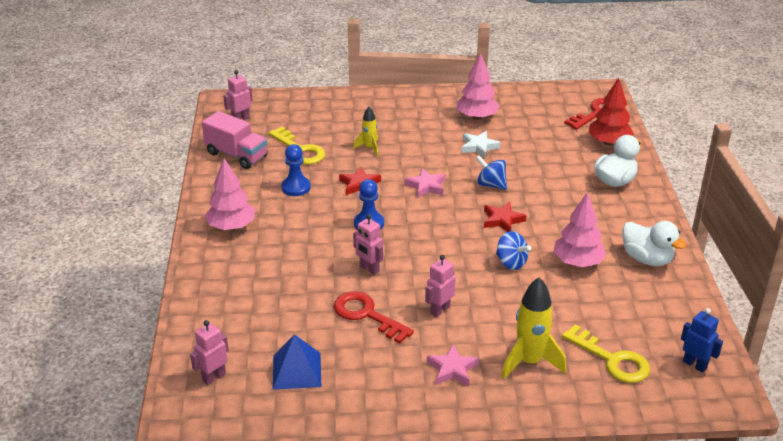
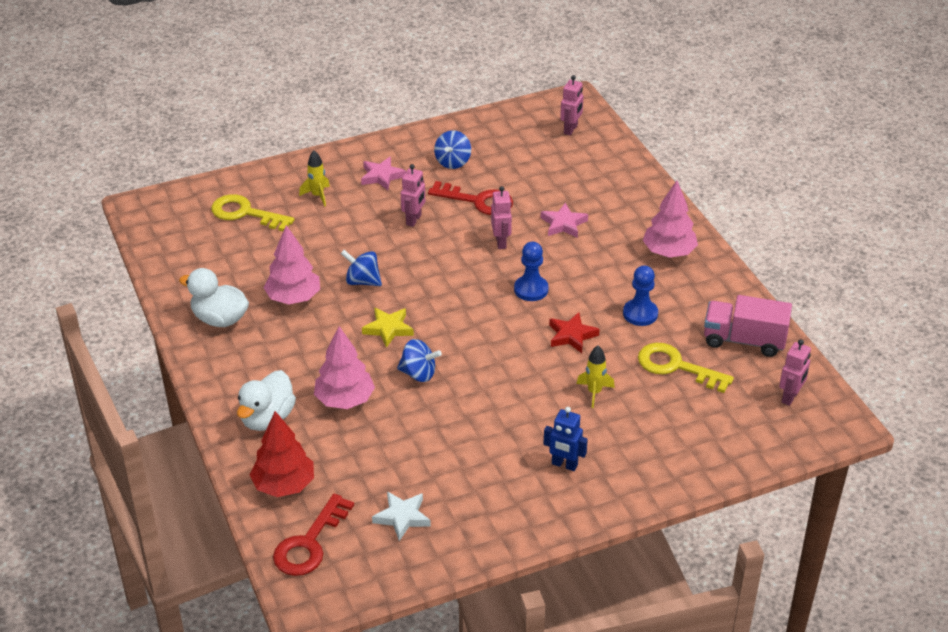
camera: 160 degrees right, 5 degrees up
blue pyramid [273,334,321,390] -> none
pink robot [353,214,383,275] -> pink robot turned 60 degrees clockwise [491,186,512,249]
pink star [404,168,446,198] -> pink star moved to [541,203,588,238]
pink tree [457,53,500,120] -> pink tree moved to [314,326,375,409]
white star [461,131,501,158] -> white star moved to [372,491,431,541]
red star [484,202,527,232] -> yellow star [362,308,414,348]
yellow rocket [501,277,566,380] -> yellow rocket [299,150,330,207], size x0.57
blue robot [681,308,723,373] -> blue robot moved to [543,407,588,471]
none -> blue spinning top [434,130,471,169]

